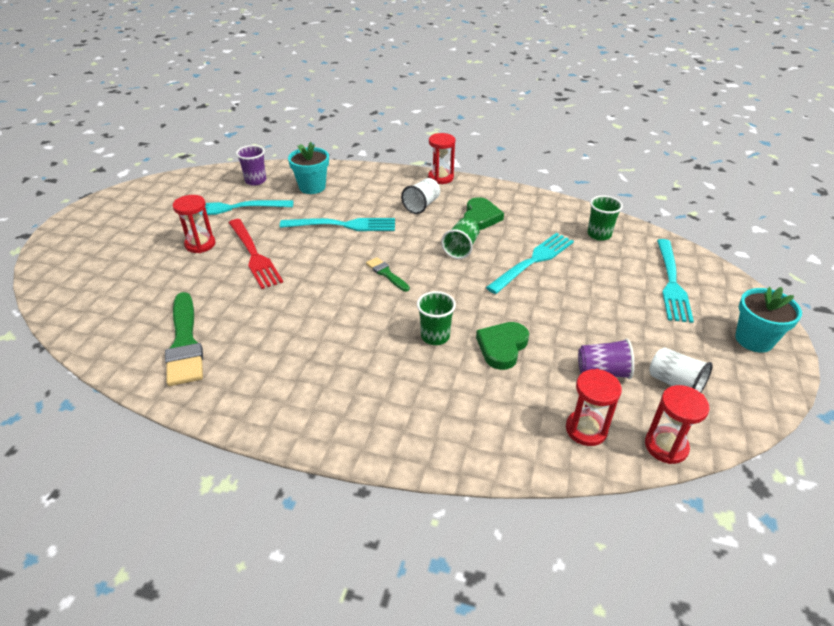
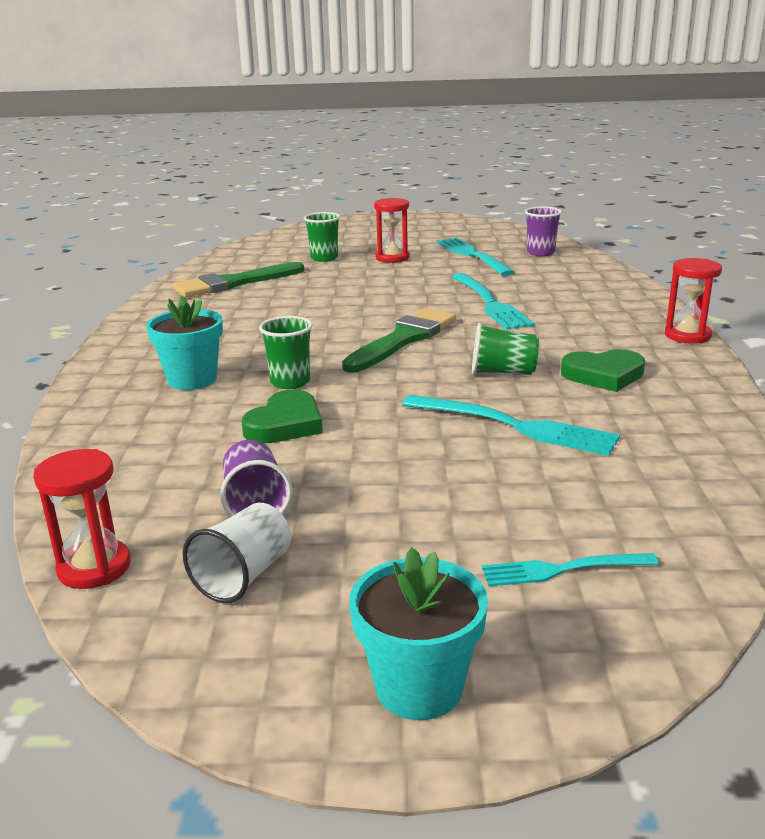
camera: 75 degrees right, 15 degrees down
red fork [229,219,283,289] -> none
turquoise flower pot [288,142,329,194] -> turquoise flower pot moved to [146,296,223,390]
green brush [366,257,410,292] -> green brush [342,308,456,372], size x1.94
white cup [401,178,440,214] -> none
green heart [476,322,529,370] -> green heart turned 105 degrees clockwise [242,389,323,443]
red hourglass [566,369,622,446] -> none
green cup [587,195,623,241] -> green cup moved to [304,212,340,262]
turquoise fork [657,239,694,323] -> turquoise fork [482,553,659,586], size x0.60

